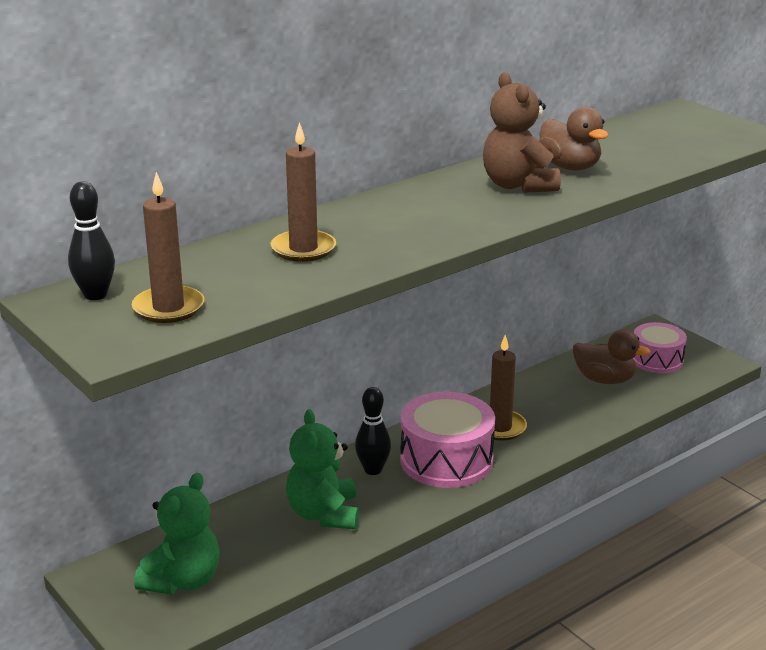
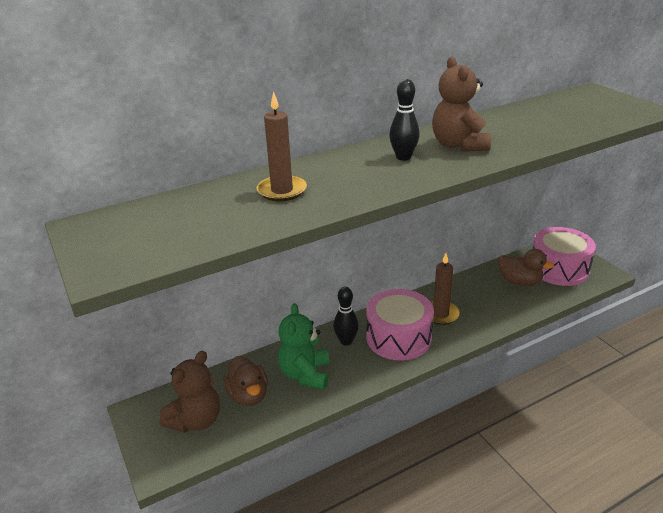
camera: 10 degrees right, 5 degrees up
black bowling pin [68,181,115,300] -> black bowling pin moved to [389,79,420,161]
brown candle [132,172,204,323] -> none
green teddy bear [134,473,220,594] -> brown teddy bear [160,351,220,433]
brown duck [539,107,608,170] -> brown duck moved to [223,356,268,406]
pink drum [633,322,687,373] -> pink drum [533,227,596,286], size x1.58

